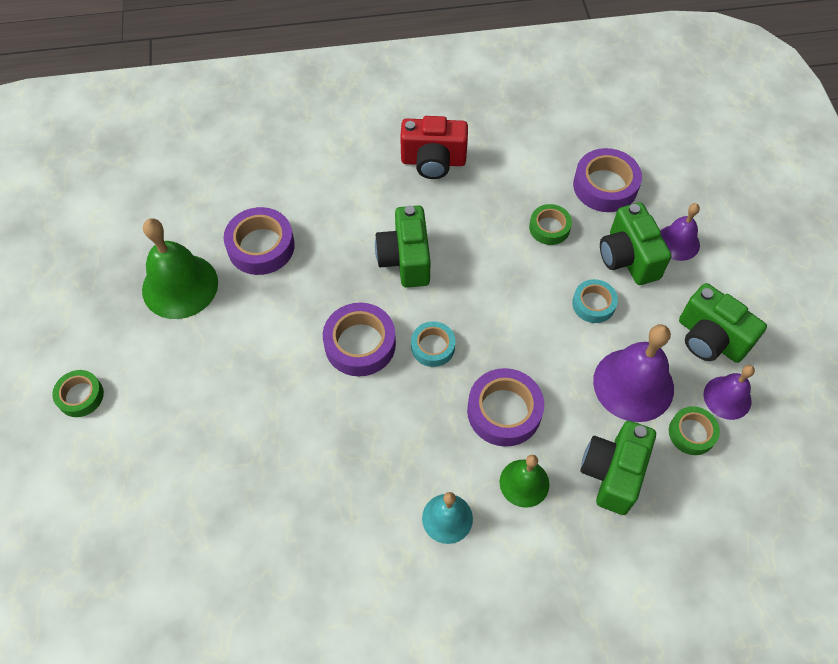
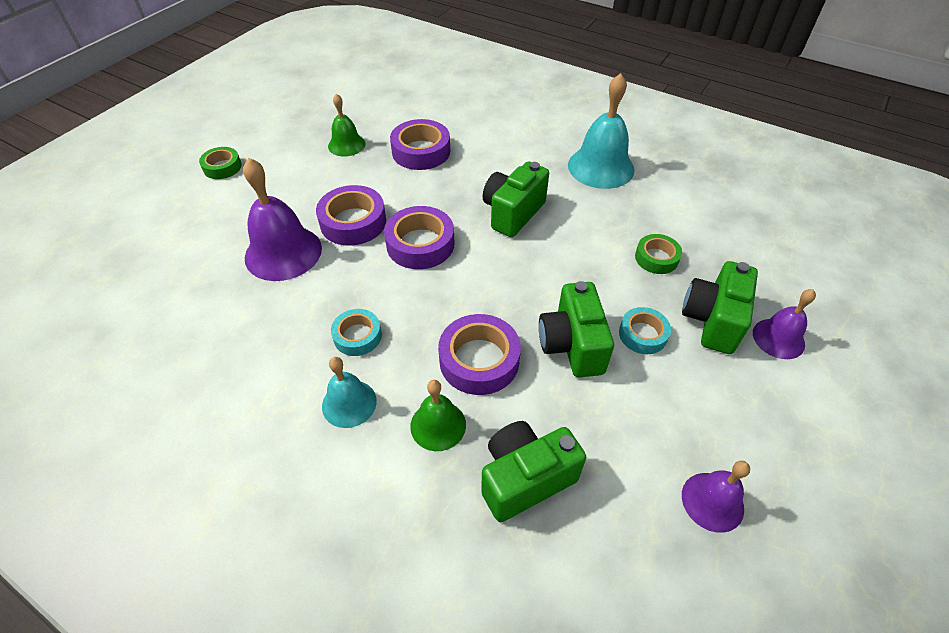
camera: 40 degrees right, 10 degrees down
green bell [142,218,218,319] -> green bell [328,94,365,157], size x0.58
red camera [400,116,468,179] -> turquoise bell [568,73,635,189]
turquoise tape [411,321,456,367] -> turquoise tape moved to [331,309,382,356]
purple tape [573,148,642,212] -> purple tape moved to [316,185,386,245]
purple bell [593,324,674,422] -> purple bell moved to [243,158,322,281]
green tape [669,406,720,455] -> none
green camera [679,283,767,363] -> green camera moved to [539,281,614,378]

